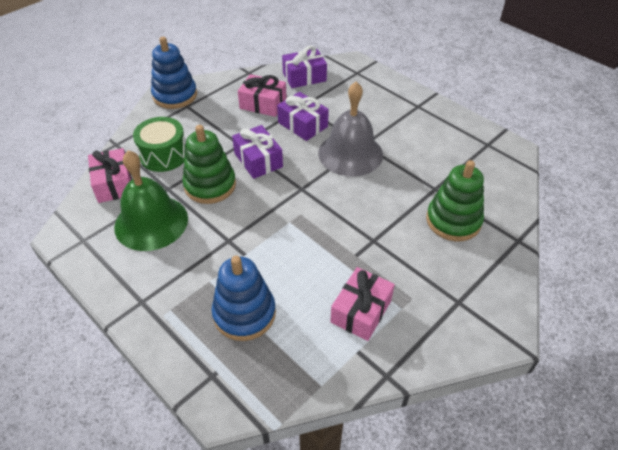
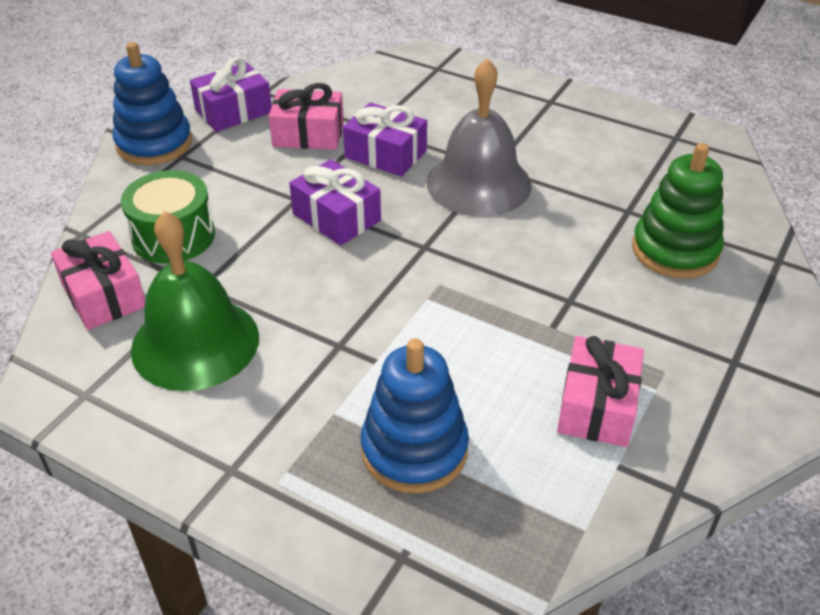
camera: 15 degrees left, 5 degrees down
green stacking toy [183,125,236,204] -> none
purple gift [282,46,327,88] -> purple gift moved to [190,57,272,132]

